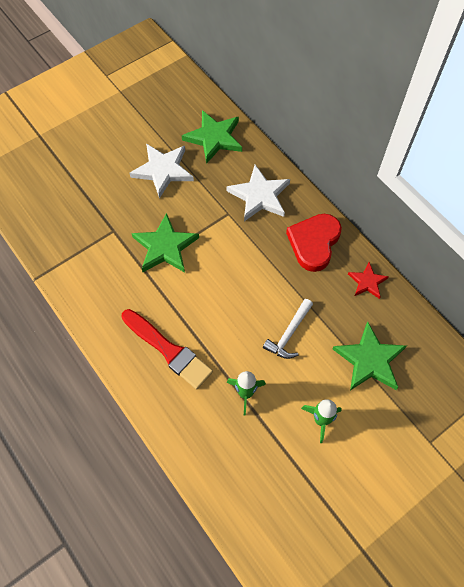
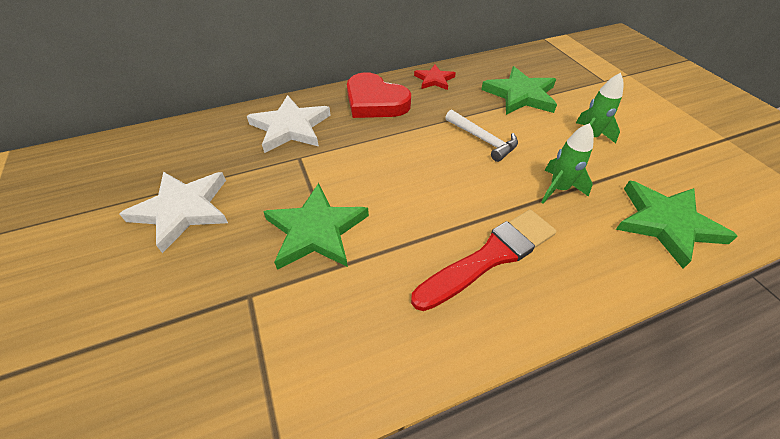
camera: 75 degrees left, 15 degrees down
green star [182,110,242,164] -> green star moved to [616,180,738,269]

